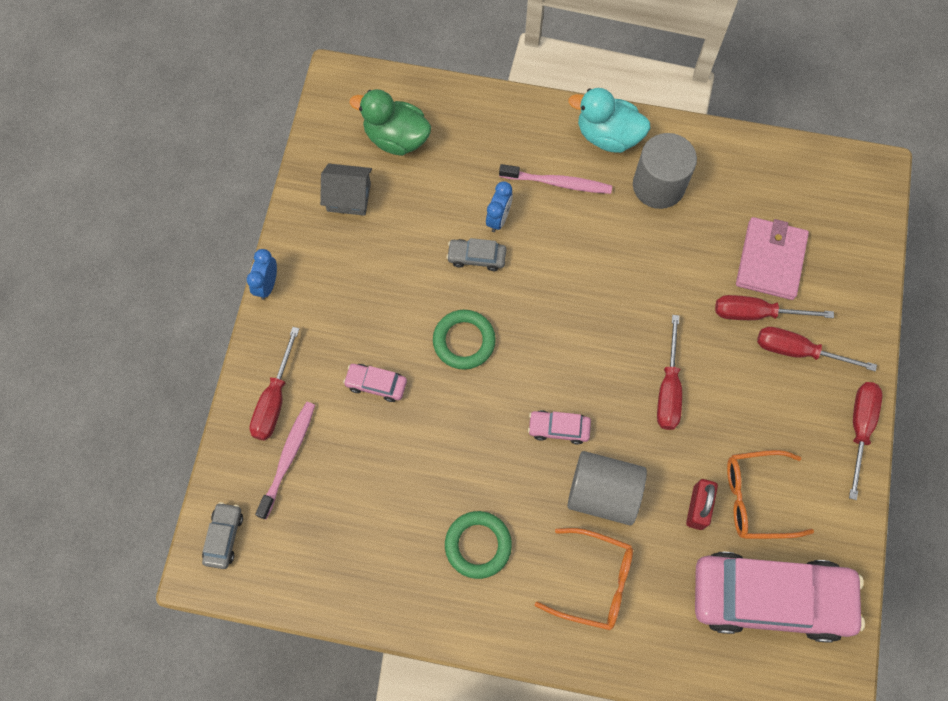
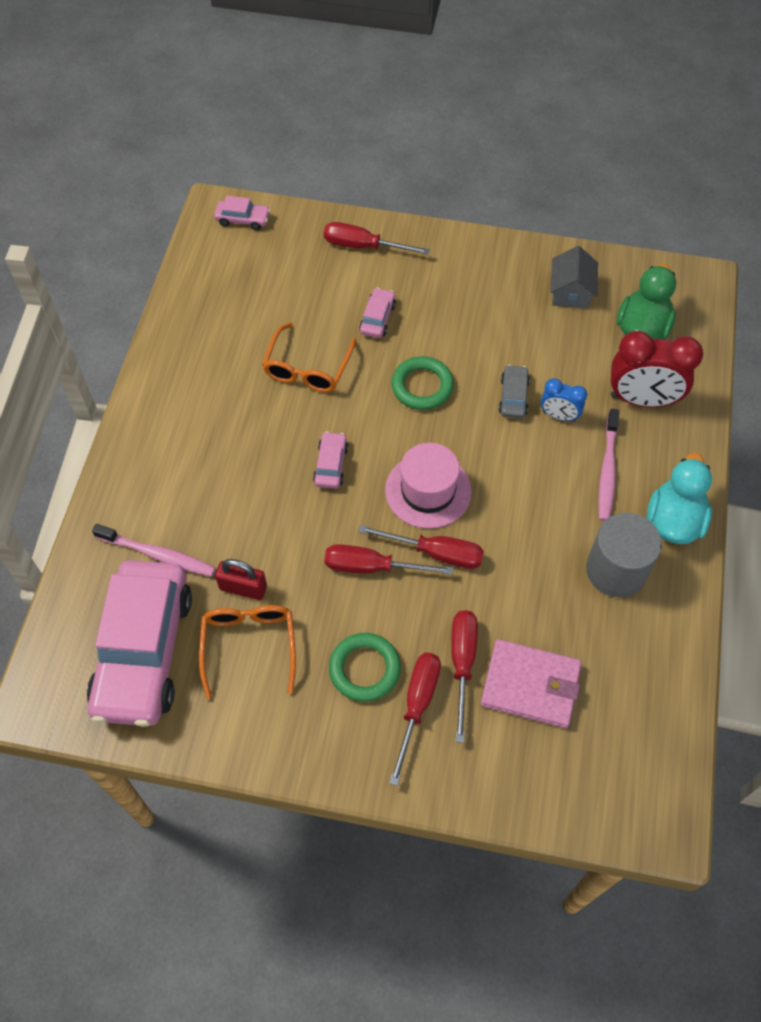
camera: 90 degrees right, 10 degrees down
grey car [202,502,243,569] -> pink car [214,196,270,230]
blue clock [247,249,277,300] -> none
pink toothbrush [255,402,315,519] -> pink toothbrush moved to [92,524,216,577]
green ring [445,511,512,579] -> green ring moved to [329,633,401,702]
orange glasses [534,528,633,630] -> orange glasses moved to [262,322,357,392]
grey cylinder [567,451,647,526] -> none
red screwdriver [849,382,883,500] -> red screwdriver moved to [358,525,484,569]
none -> pink hat [385,443,472,529]
none -> red clock [611,331,703,407]

